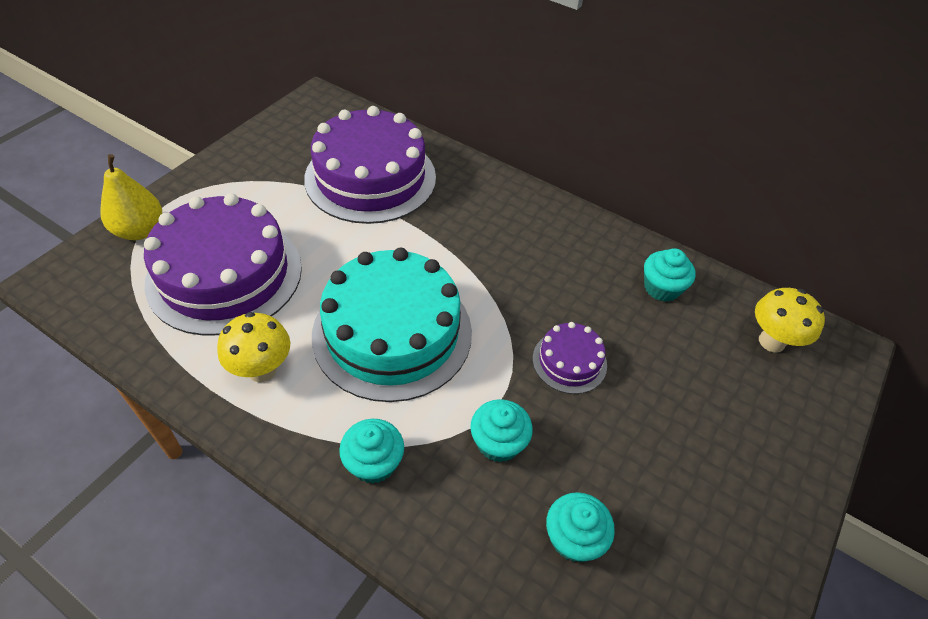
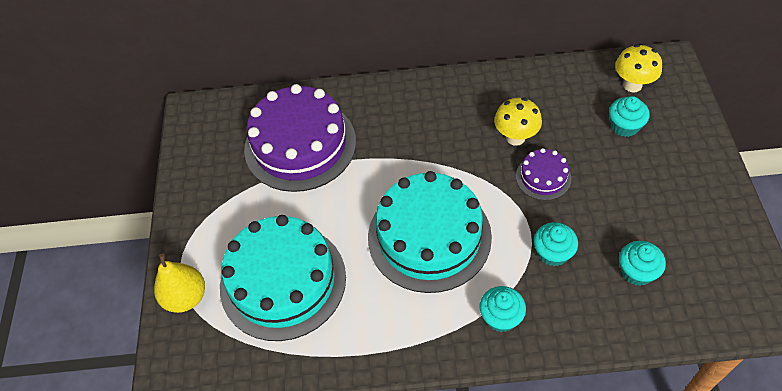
camera: 30 degrees left, 5 degrees up
purple cake [144,193,302,336] -> turquoise cake [220,215,346,341]
yellow mushroom [217,312,290,382] -> yellow mushroom moved to [494,98,542,146]
turquoise cupcake [644,248,696,302] -> turquoise cupcake moved to [609,96,650,137]

